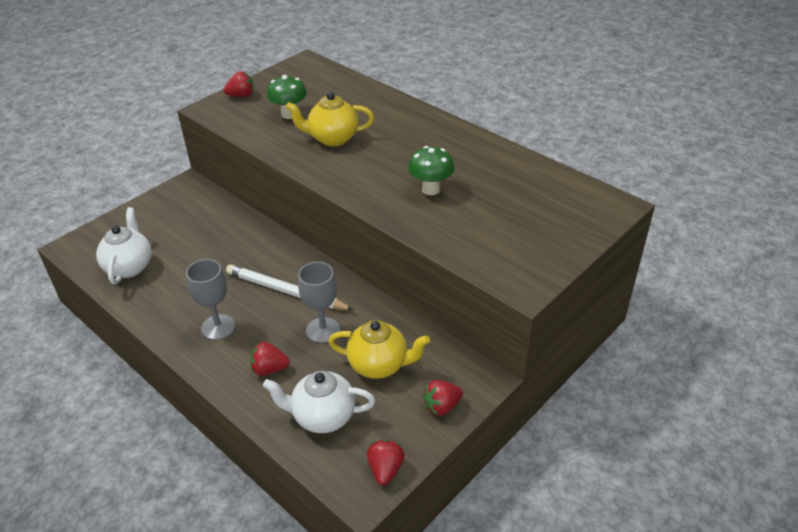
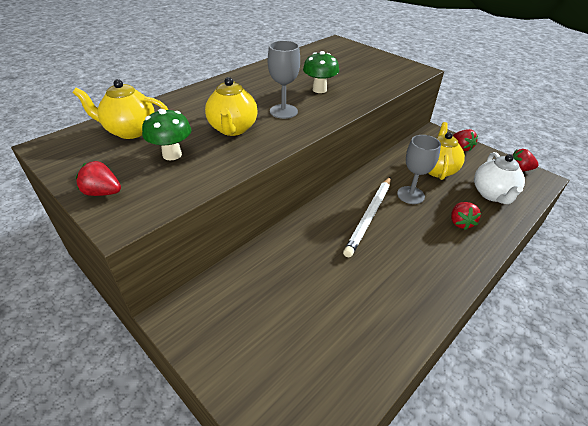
camera: 90 degrees left, 0 degrees up
white teapot [96,207,152,284] -> none
grey goblet [186,259,236,340] -> grey goblet moved to [268,41,300,119]
red strawberry [224,71,254,97] -> red strawberry turned 60 degrees counterclockwise [76,161,121,196]
none -> yellow teapot [72,79,168,139]

